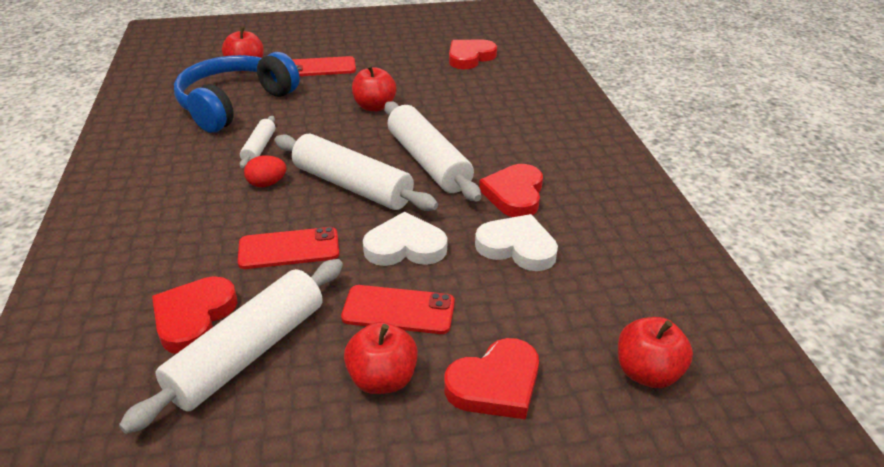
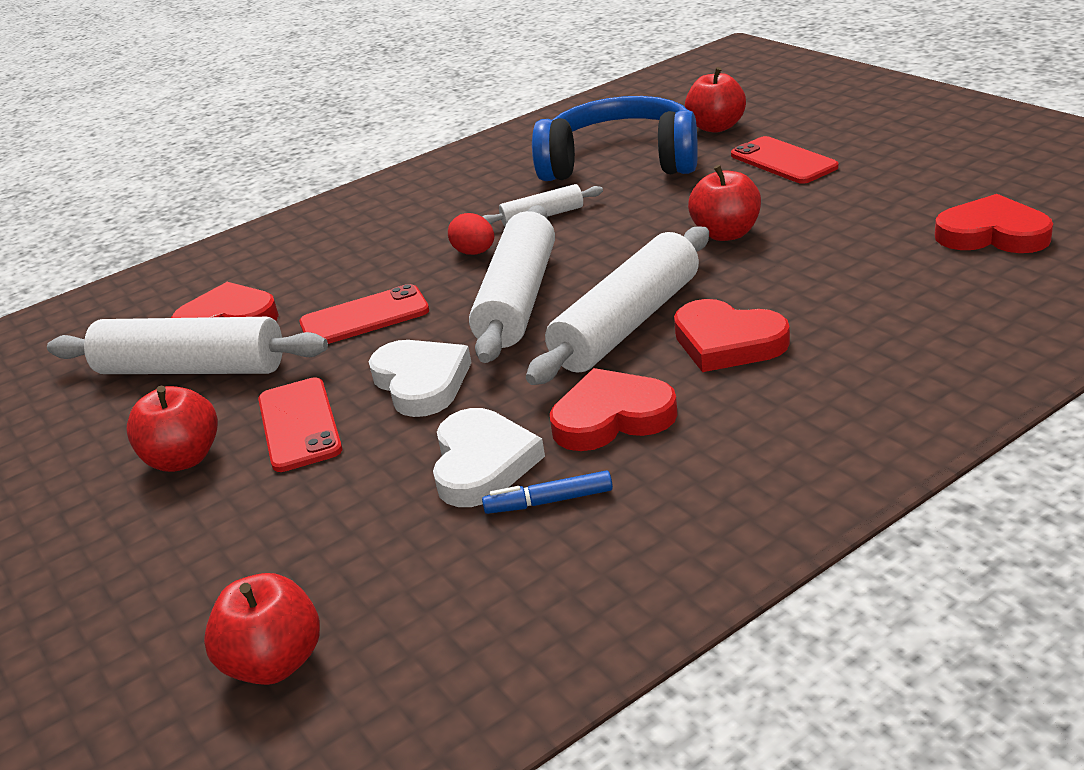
camera: 70 degrees right, 5 degrees down
red phone [238,227,339,269] -> red phone turned 75 degrees counterclockwise [299,284,429,344]
red heart [444,338,539,419] -> red heart moved to [674,299,790,372]
none -> blue marker [482,470,613,514]

